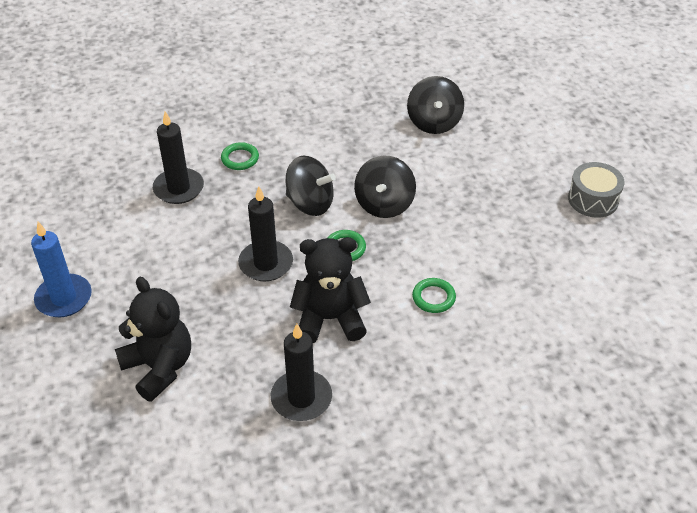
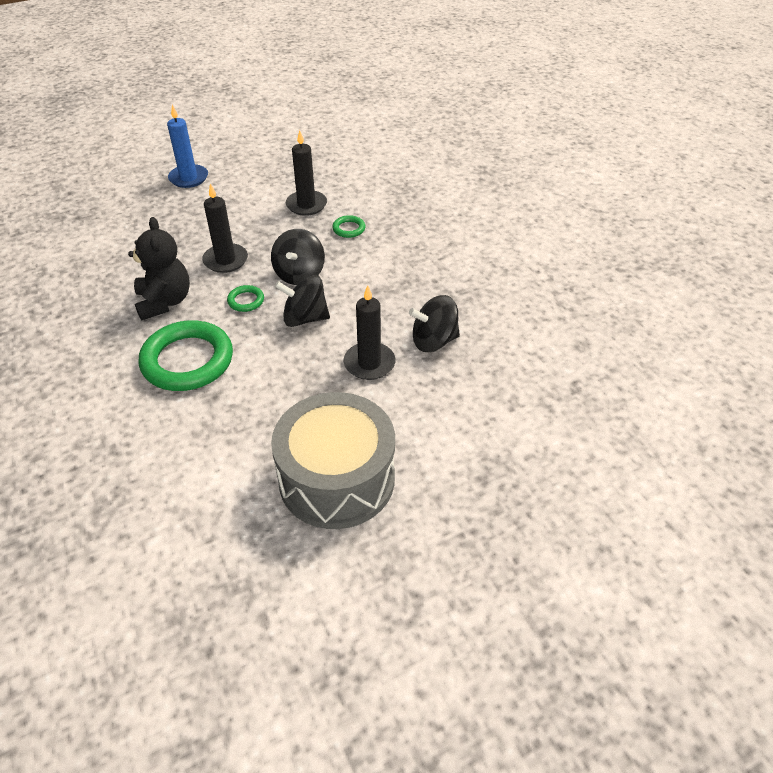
camera: 80 degrees right, 0 degrees up
black teddy bear [115,277,191,402] -> none
black candle [271,324,332,421] -> black candle moved to [344,285,396,380]
green ring [412,278,456,313] -> green ring [138,320,233,391], size x2.31
grey drum [568,162,624,218] -> grey drum [271,392,395,529], size x2.00

